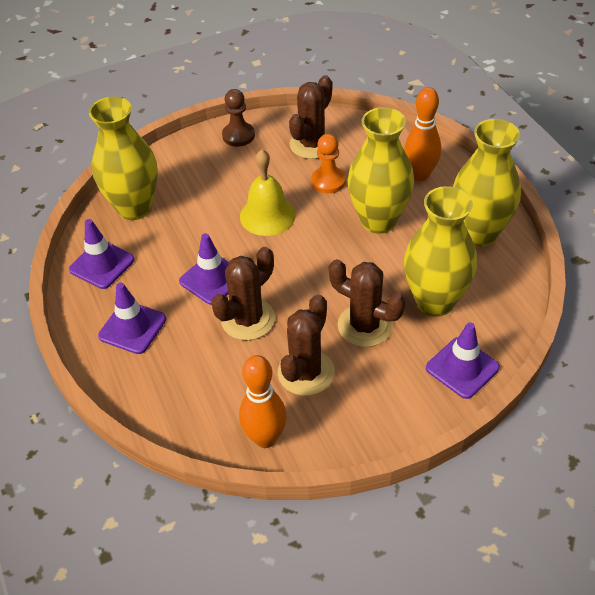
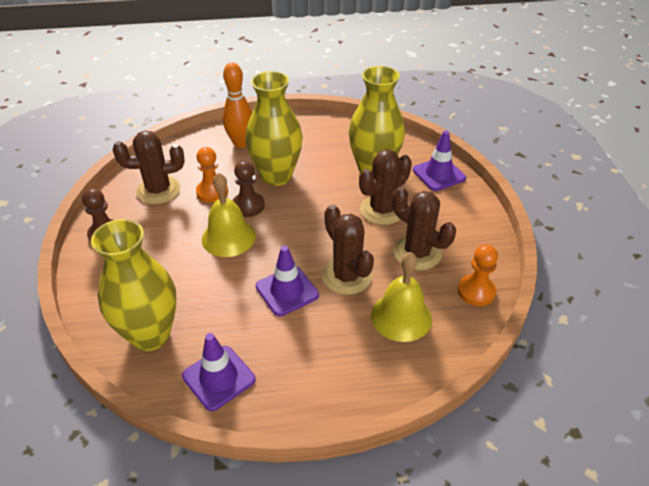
camera: 75 degrees left, 5 degrees down
purple traffic cone [98,283,166,354] -> none
orange bowling pin [239,355,287,448] -> orange pawn [458,244,498,306]
brown cactus [289,75,332,159] -> brown cactus turned 60 degrees counterclockwise [113,131,184,204]
yellow vase [453,119,521,247] -> none
none -> brown pawn [232,161,265,217]
none -> yellow bell [371,252,432,342]

